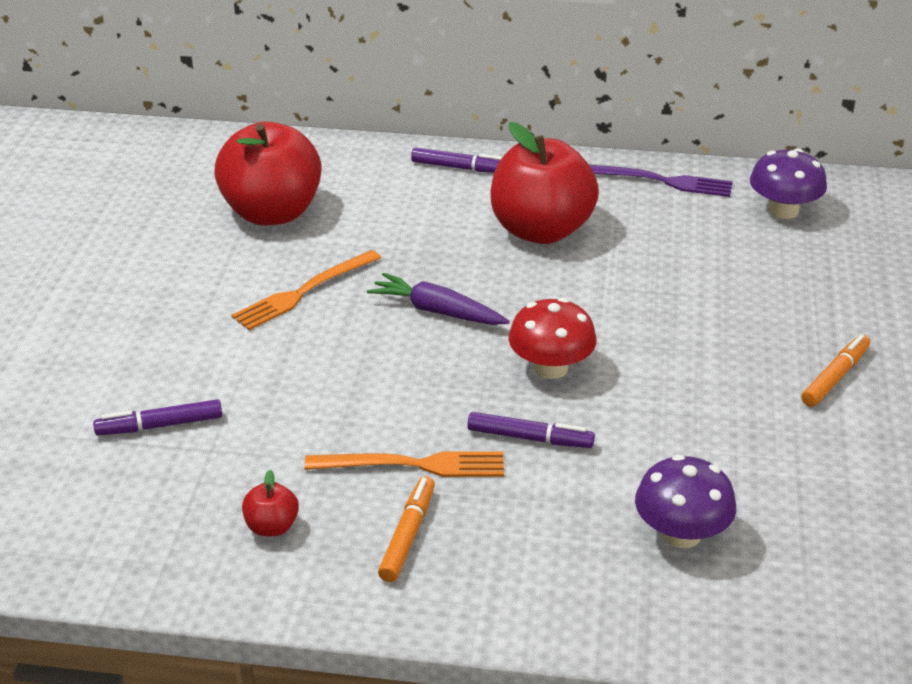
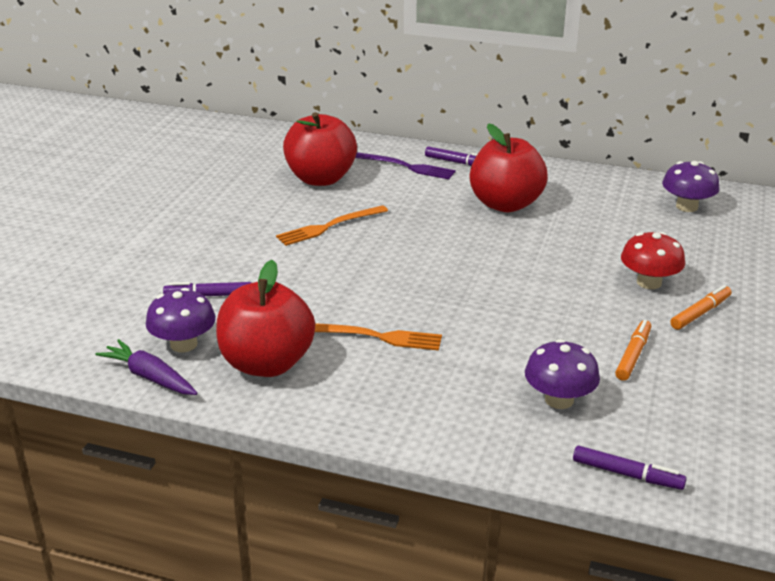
camera: 10 degrees right, 5 degrees down
red apple [242,470,299,536] -> red apple [216,260,315,377], size x2.44
purple carrot [367,273,509,325] -> purple carrot moved to [96,339,198,395]
orange marker [378,476,435,582] -> orange marker moved to [615,320,651,381]
purple marker [467,412,595,448] -> purple marker moved to [573,446,687,490]
red mushroom [509,298,597,379] -> red mushroom moved to [621,232,685,289]
purple fork [589,165,733,197] -> purple fork moved to [355,152,456,179]
none -> purple mushroom [146,288,216,352]

